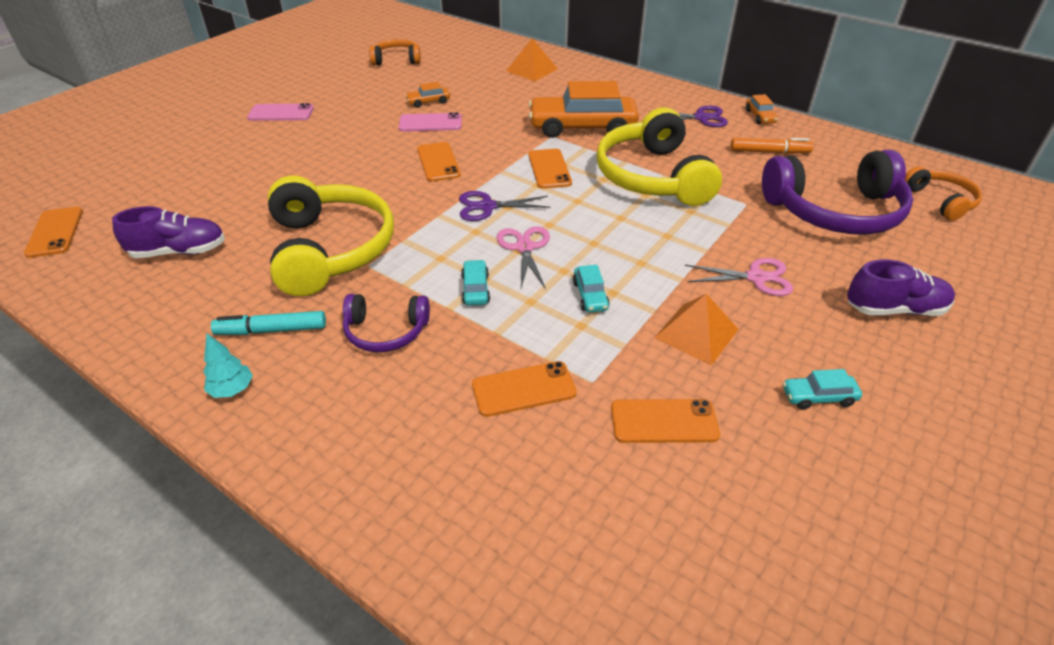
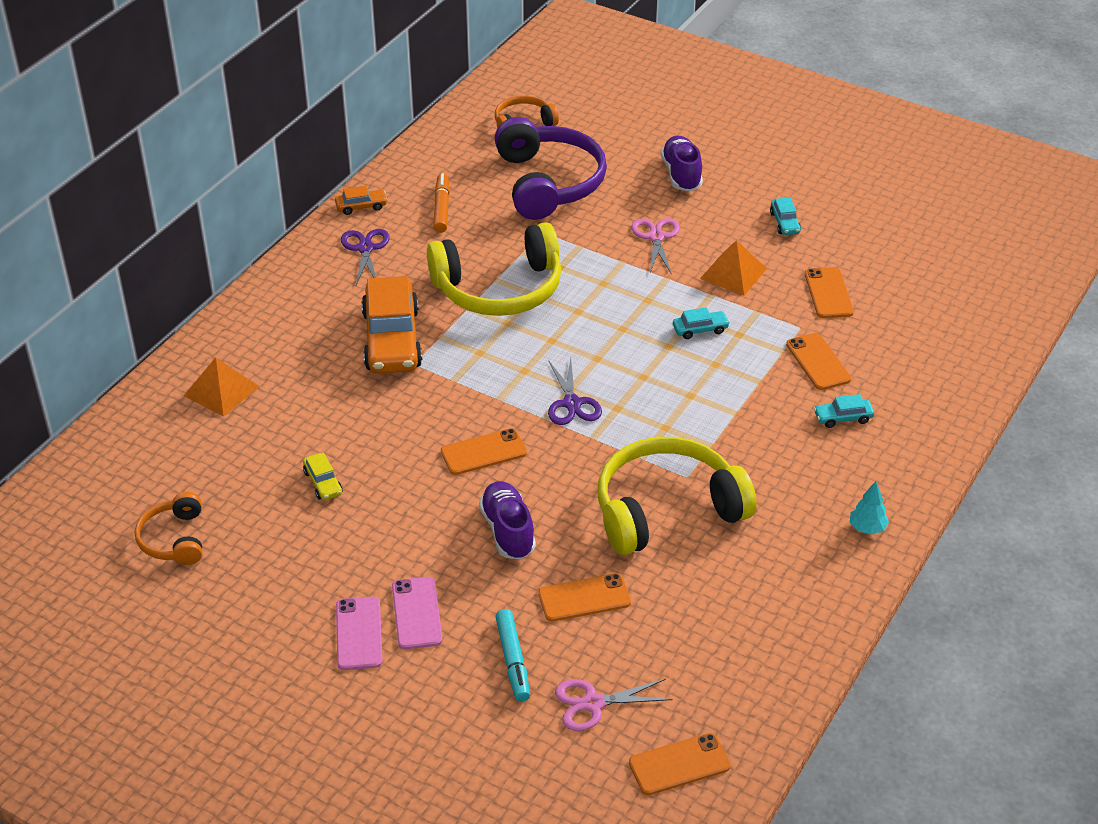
camera: 95 degrees left, 0 degrees up
purple shoe [112,206,225,258] -> purple shoe moved to [479,481,536,559]
turquoise marker [211,311,326,335] -> turquoise marker moved to [495,609,530,701]
purple headphones [343,294,430,352] -> none
pink phone [399,112,462,132] -> pink phone moved to [392,577,443,650]
orange car [405,82,450,108] -> yellow car [303,453,342,500]
turquoise car [461,260,490,306] -> turquoise car moved to [814,394,874,428]
pink scissors [497,226,550,289] -> pink scissors moved to [555,679,673,731]
orange phone [529,149,572,189] -> orange phone moved to [538,573,631,622]

